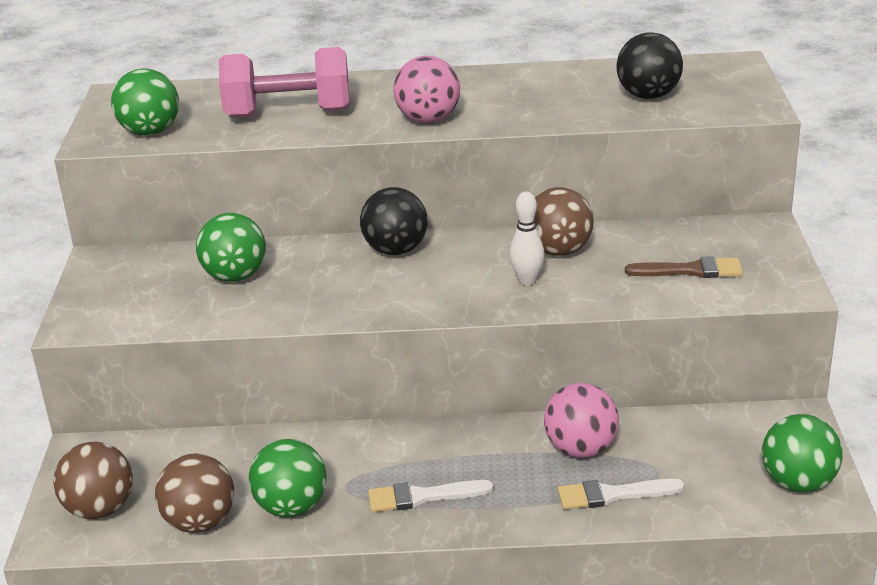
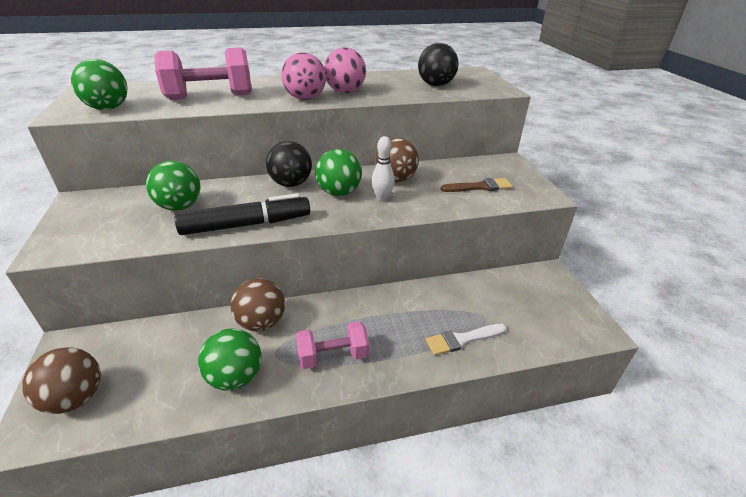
camera: 15 degrees left, 5 degrees up
brown ball [155,454,234,533] -> brown ball moved to [231,278,285,331]
white brush [368,480,494,512] -> pink dumbbell [296,321,369,369]
pink ball [544,383,619,458] -> pink ball moved to [324,47,366,93]
green ball [762,414,842,493] -> green ball moved to [315,149,362,196]
none -> black marker [175,193,310,235]

